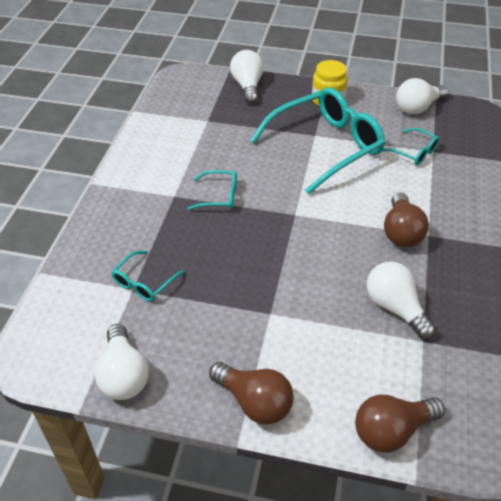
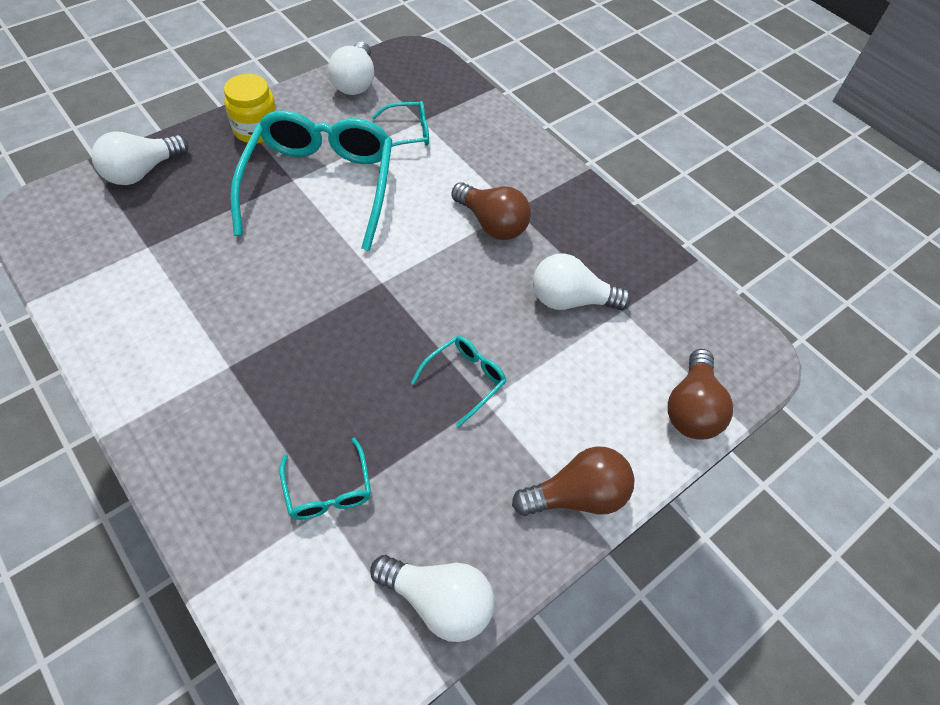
camera: 55 degrees left, 10 degrees up
turquoise glasses [187,170,237,210] -> turquoise glasses moved to [411,336,506,427]
white light bulb [230,50,264,104] -> white light bulb turned 75 degrees counterclockwise [92,132,189,185]

